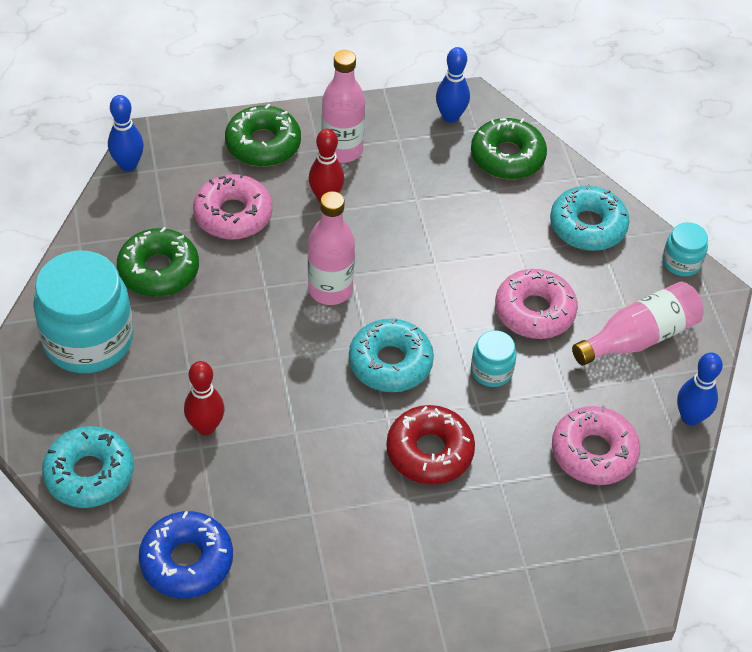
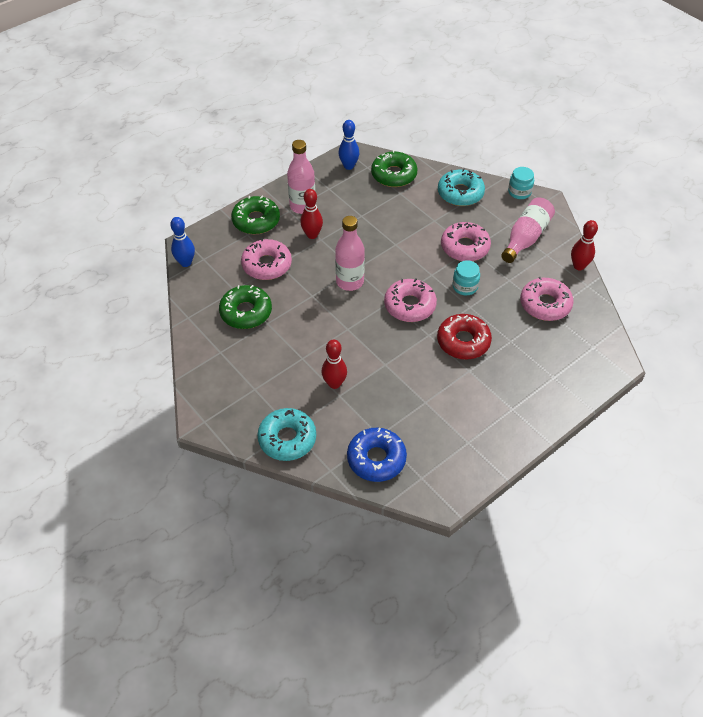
camera: 25 degrees left, 0 degrees up
turquoise jar [33,250,134,373] -> none
turquoise donut [349,318,434,392] -> pink donut [384,278,437,322]
blue bowling pin [677,353,723,426] -> red bowling pin [571,220,598,270]

